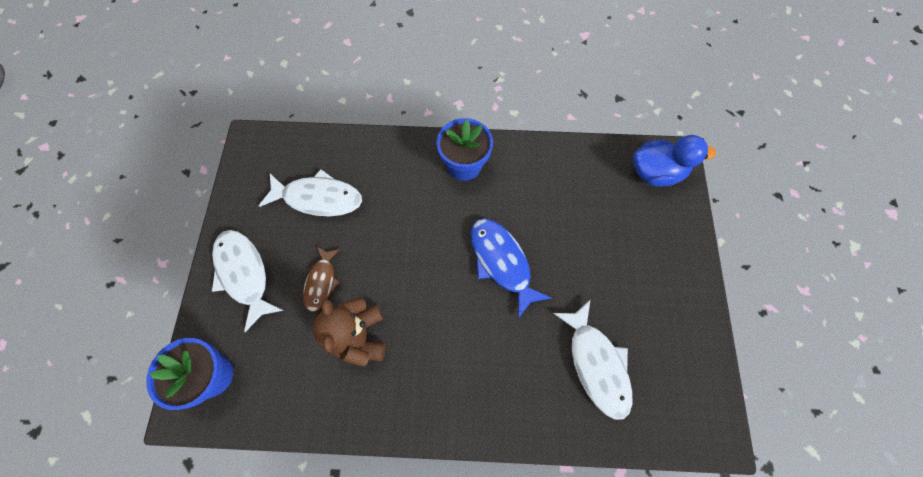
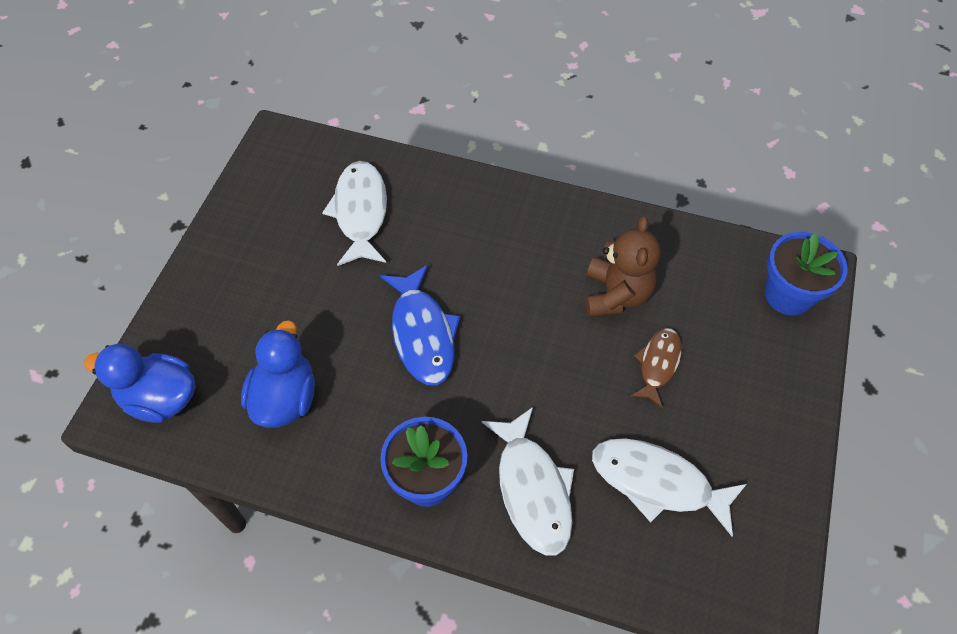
camera: 165 degrees left, 10 degrees down
white fish [212,230,284,332] -> white fish moved to [481,407,574,556]
none -> blue duck [241,320,315,428]

